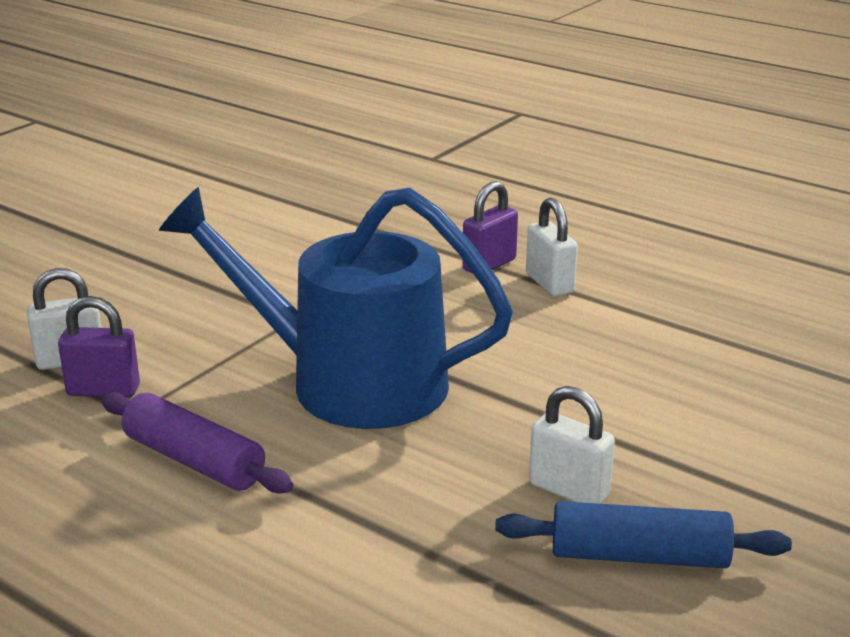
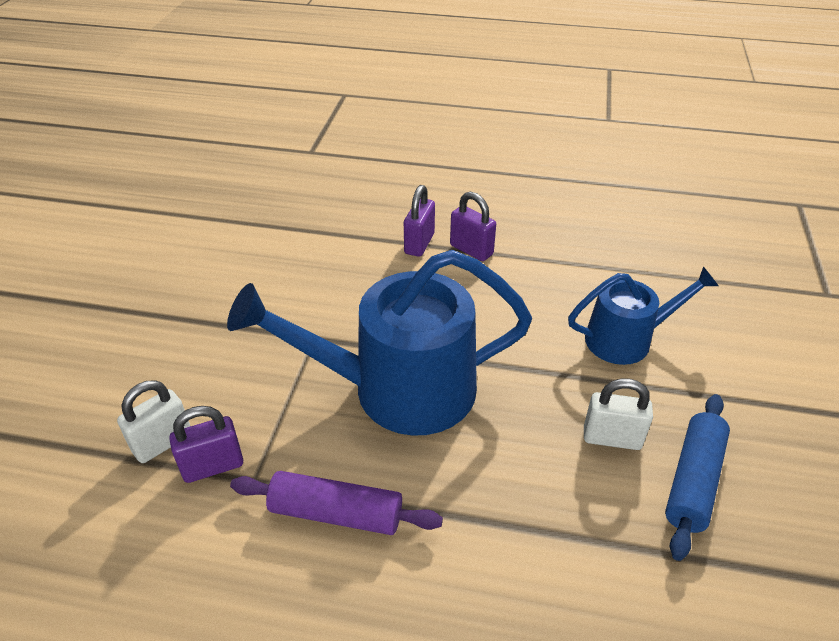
camera: 25 degrees left, 15 degrees up
blue rolling pin [495,501,792,568] -> blue rolling pin turned 45 degrees counterclockwise [665,394,730,561]
white padlock [526,198,578,297] -> purple padlock [450,192,496,261]
none -> blue watering can [568,266,718,365]

